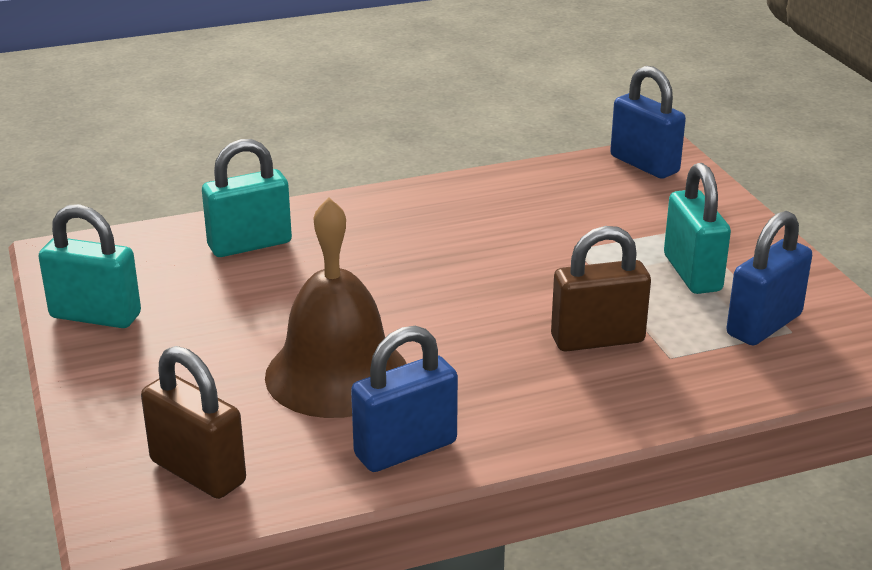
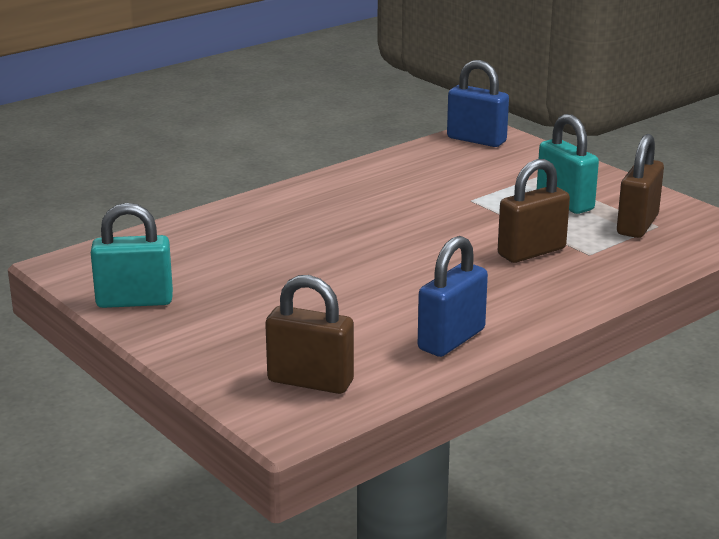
camera: 20 degrees left, 5 degrees down
turquoise padlock [202,139,292,257] -> none
brown bell [265,197,406,418] -> none
blue padlock [727,211,812,346] -> brown padlock [617,134,664,238]

